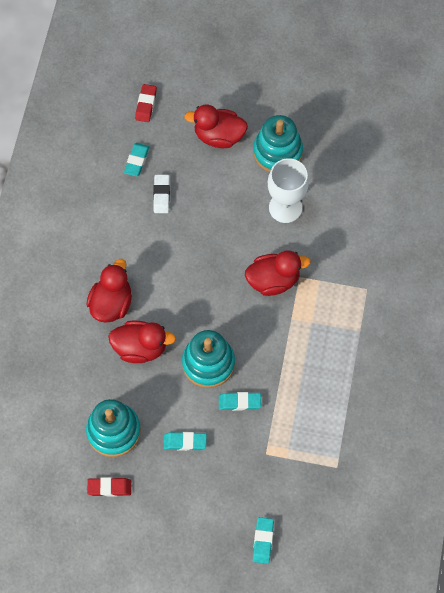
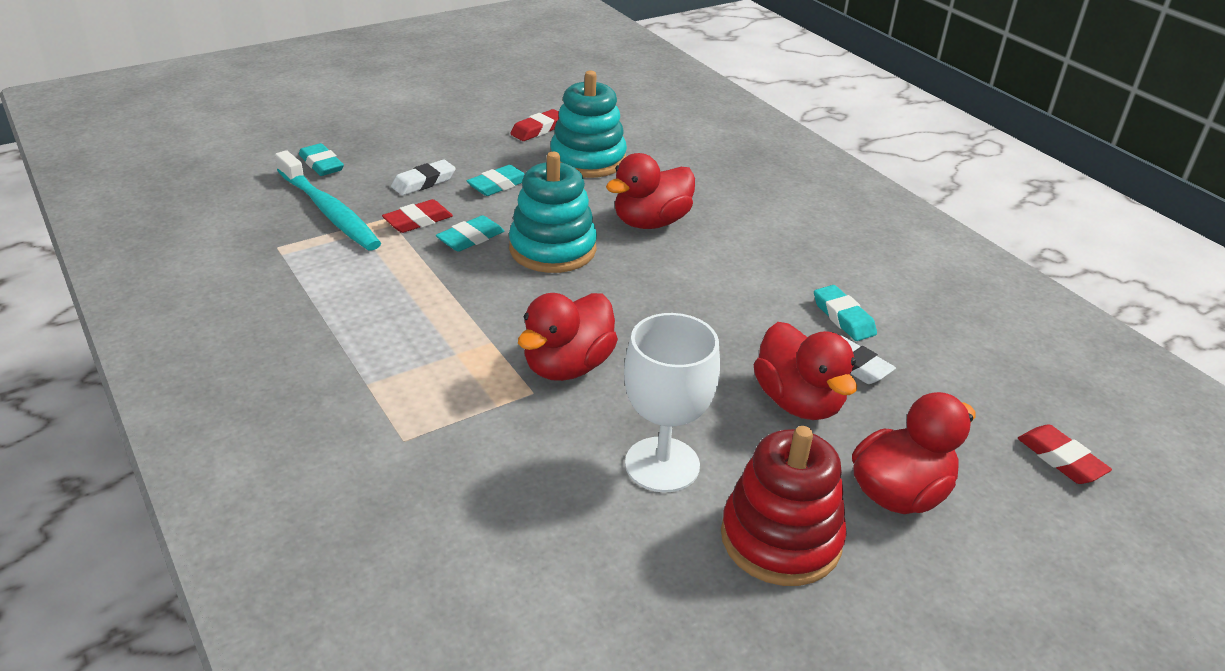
camera: 135 degrees right, 30 degrees down
red duck [86,259,132,323] -> red duck moved to [754,322,857,420]
turquoise eraser [124,143,149,177] -> turquoise eraser moved to [814,285,877,341]
turquoise stacking toy [253,115,303,172] -> red stacking toy [721,426,847,586]
none -> turquoise toothbrush [275,150,381,251]
none -> red eraser [382,199,453,233]
none -> white eraser [391,159,456,195]

